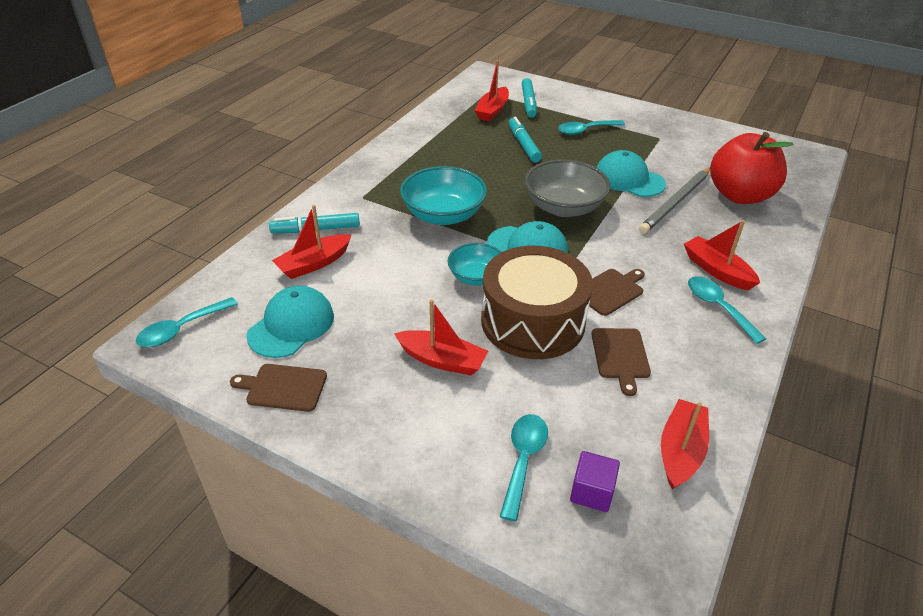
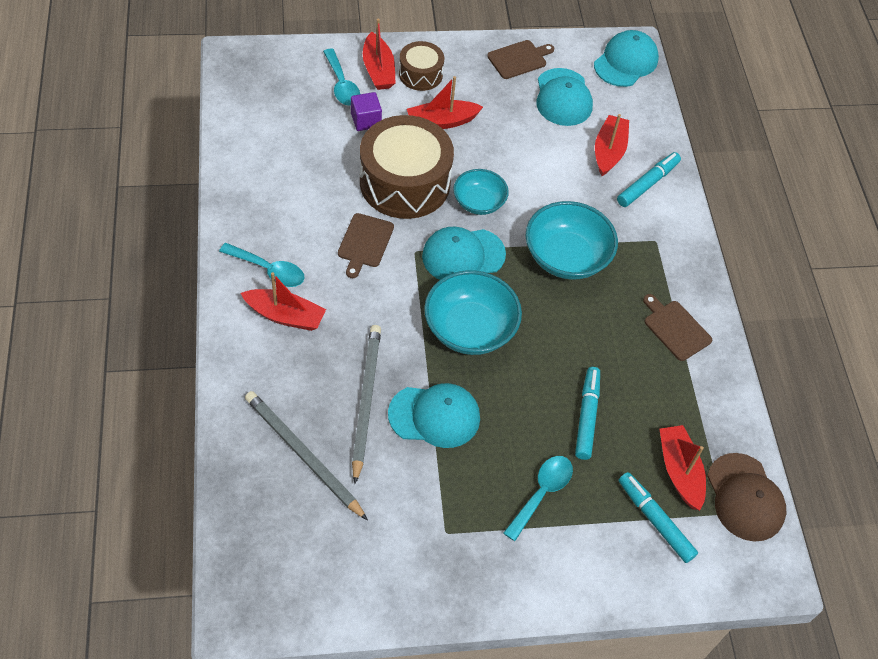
camera: 140 degrees right, 15 degrees up
turquoise spoon [136,297,238,347] -> turquoise cap [594,30,659,87]
turquoise marker [509,116,542,162] -> turquoise marker turned 120 degrees counterclockwise [575,367,600,460]
grey bowl [525,159,610,217] -> turquoise bowl [424,270,522,355]
purple cube [570,451,620,512] -> purple cube moved to [351,92,382,131]
brown cutting board [591,328,651,396] -> brown cutting board moved to [643,294,712,361]
red boat [661,399,709,489] -> red boat moved to [363,19,395,90]
red apple [710,132,793,204] -> grey pencil [245,391,368,521]
none -> brown drum [399,41,444,91]
none -> brown cap [707,453,786,542]

